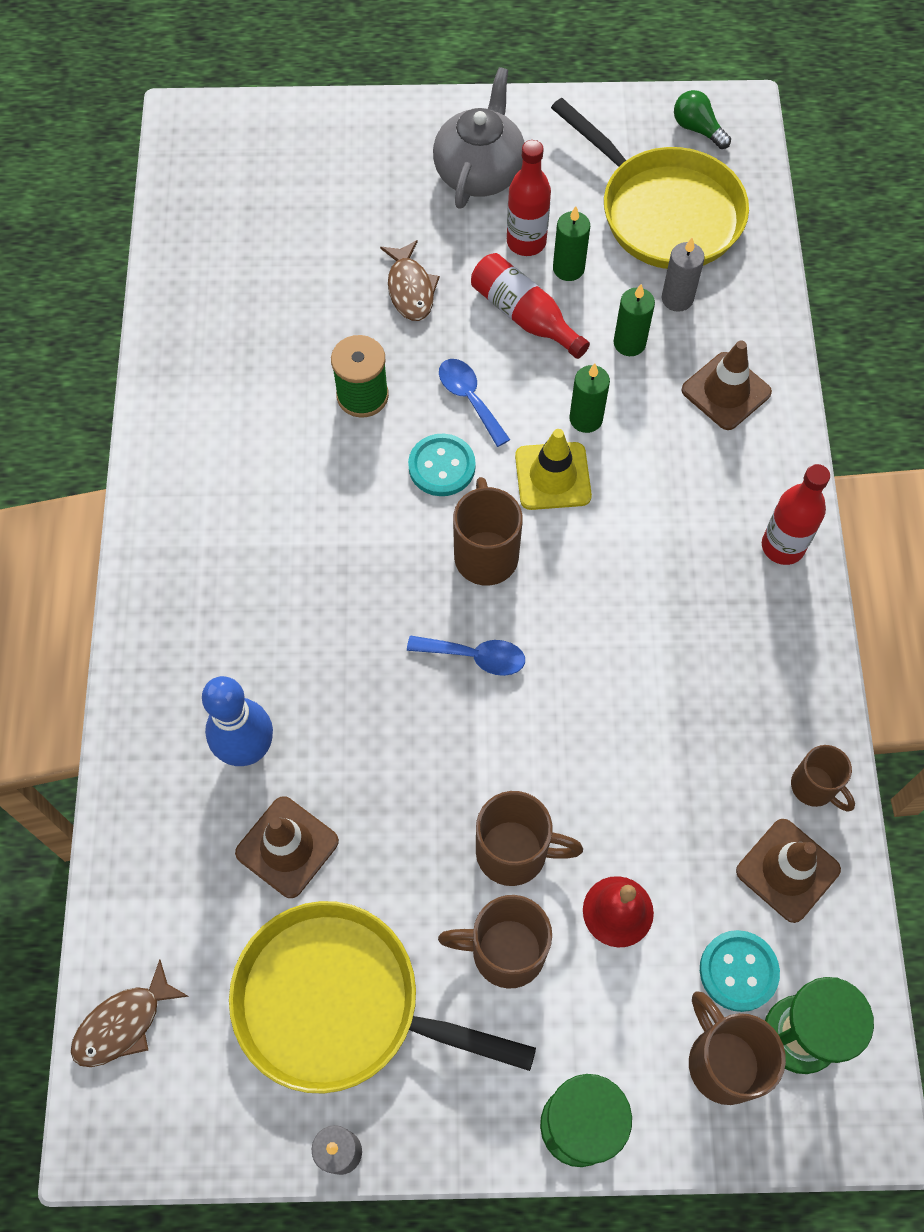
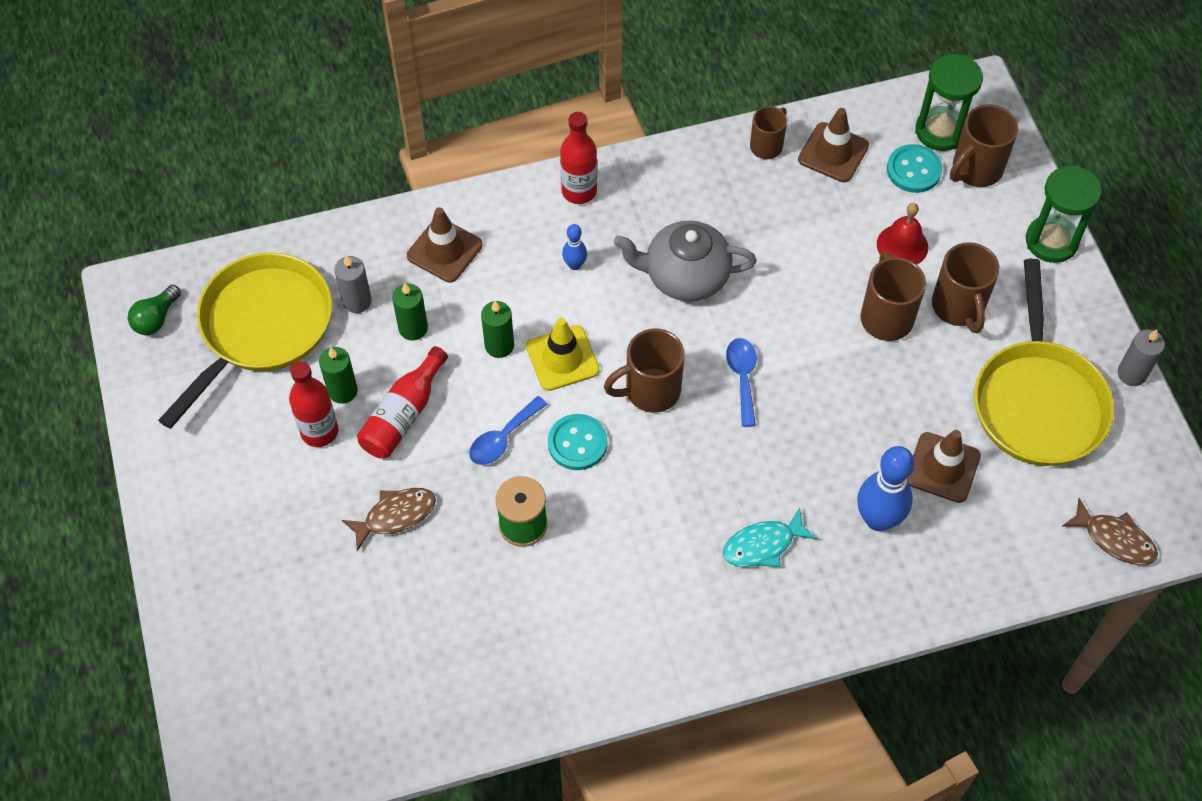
camera: 105 degrees left, 5 degrees down
grey teapot [433,67,525,209] -> grey teapot moved to [614,220,757,301]
none -> blue bowling pin [562,224,587,270]
none -> turquoise fish [723,508,817,567]

